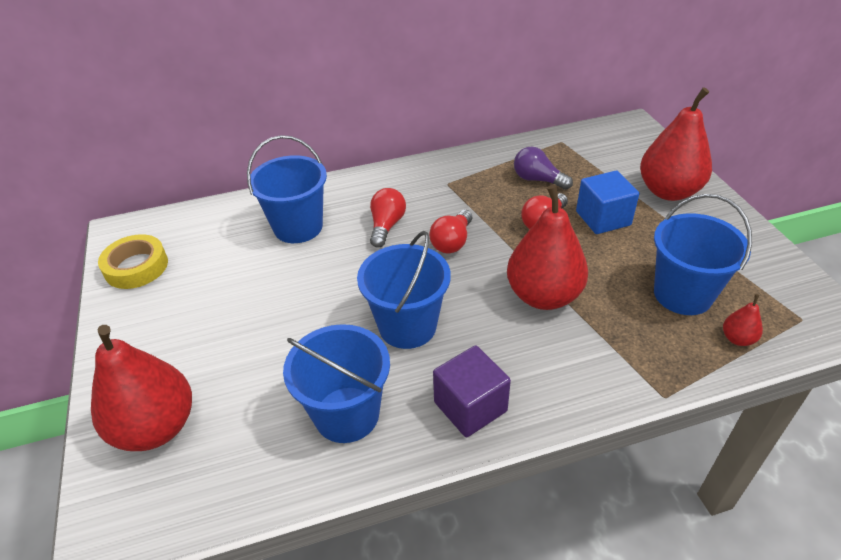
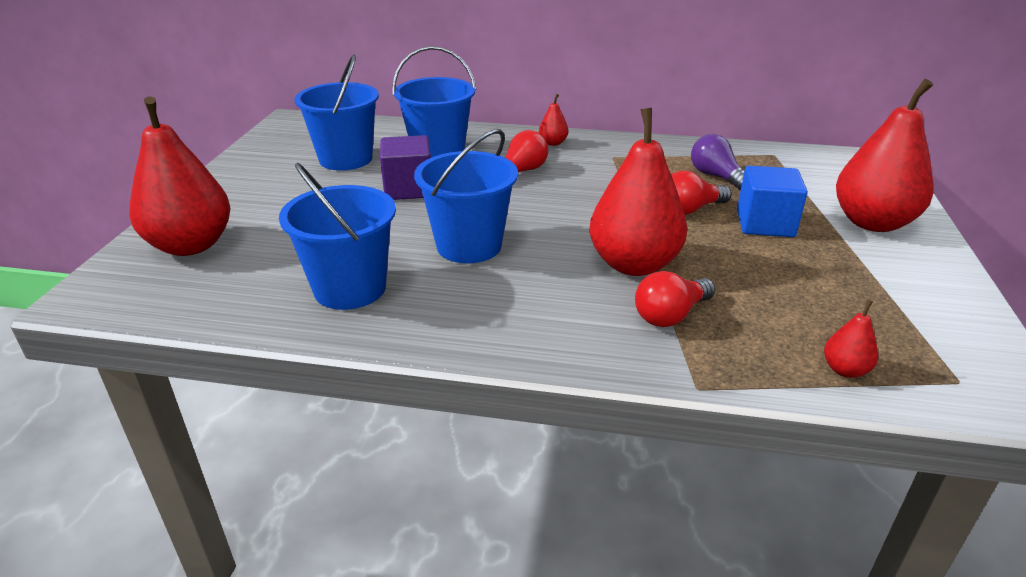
camera: 25 degrees right, 10 degrees down
yellow tape [98,234,168,289] -> none
red light bulb [429,210,472,253] -> red light bulb moved to [635,271,715,327]
purple cube [433,345,511,437] -> purple cube moved to [380,135,431,200]
blue bucket [654,194,752,315] -> blue bucket moved to [295,54,379,171]
none -> red pear [539,94,568,146]

